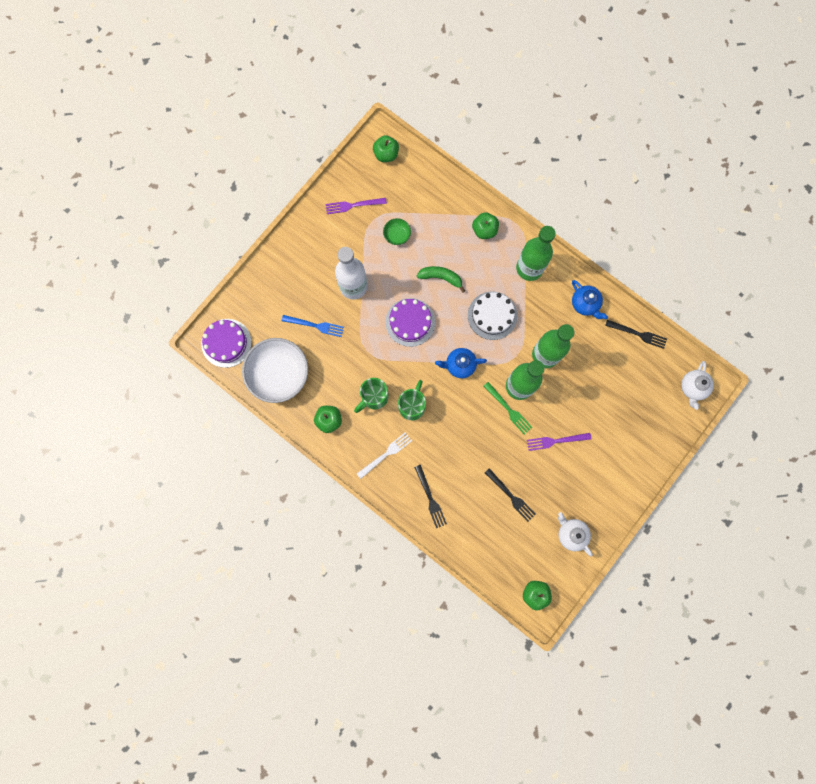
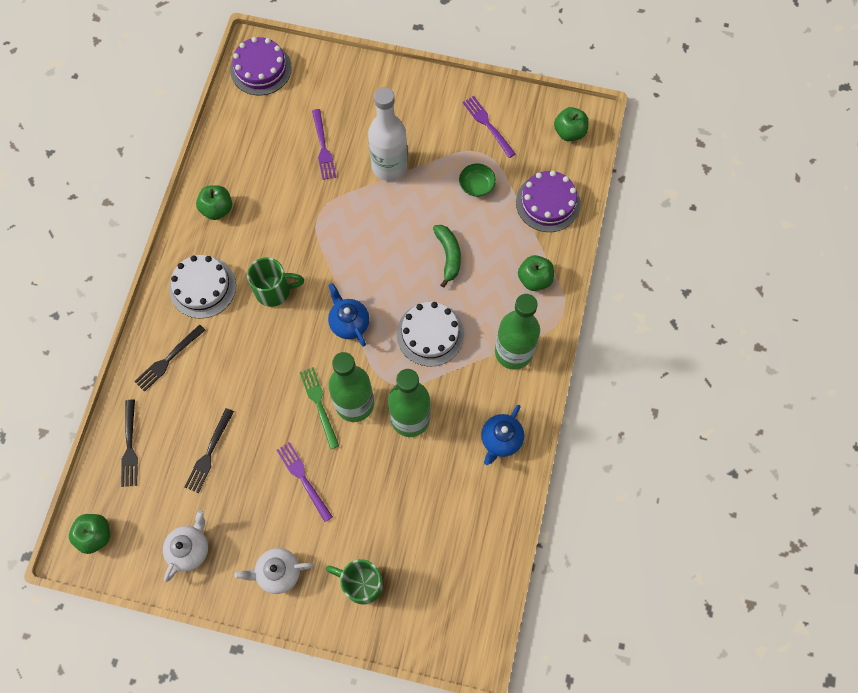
camera: 65 degrees right, 10 degrees down
white bowl [242,338,308,403] -> none
blue fork [282,315,344,337] -> purple fork [312,109,336,180]
green mug [354,378,389,413] -> green mug moved to [326,559,383,604]
white fork [357,432,412,479] -> white cake [169,255,236,319]
purple cake [386,298,435,347] -> purple cake moved to [516,171,580,232]
green fork [484,382,533,435] -> green fork turned 135 degrees clockwise [300,367,339,449]
black fork [605,320,667,349] -> black fork moved to [121,400,138,487]
white teapot [681,361,714,410] -> white teapot moved to [234,548,314,594]

